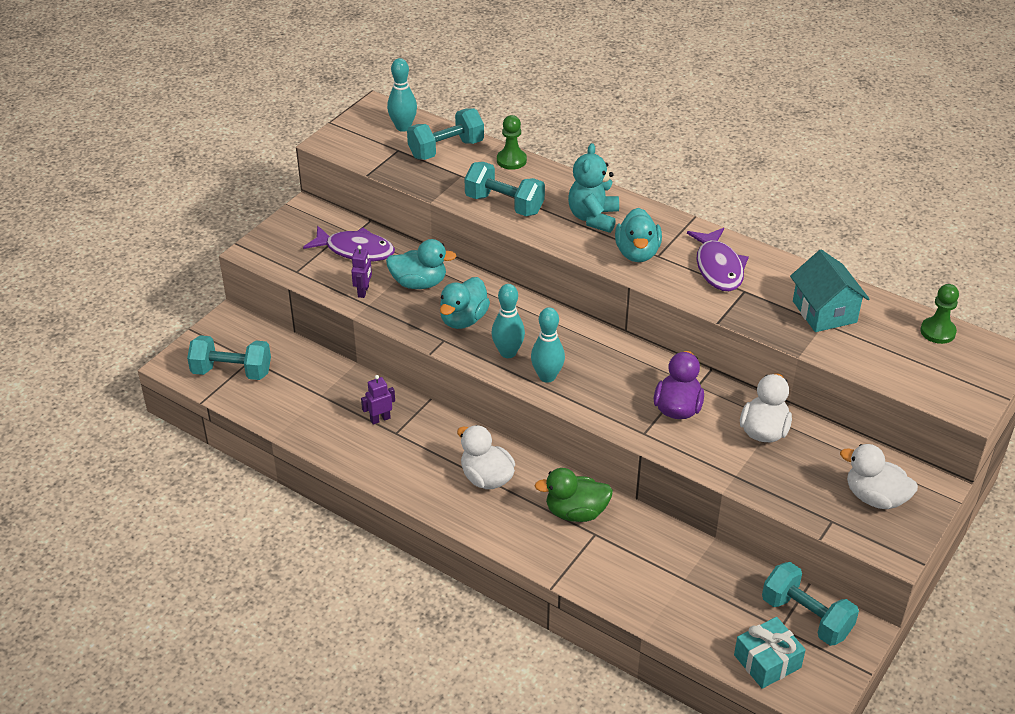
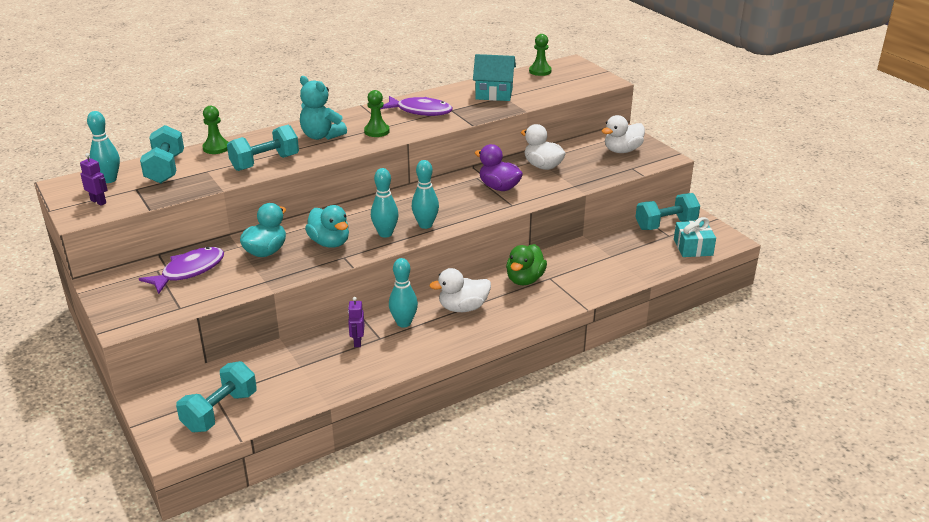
camera: 65 degrees left, 10 degrees down
purple robot [351,245,372,298] -> purple robot moved to [80,153,107,206]
turquoise duck [615,208,662,262] -> green pawn [364,90,390,137]
none -> turquoise bowling pin [389,258,418,328]

